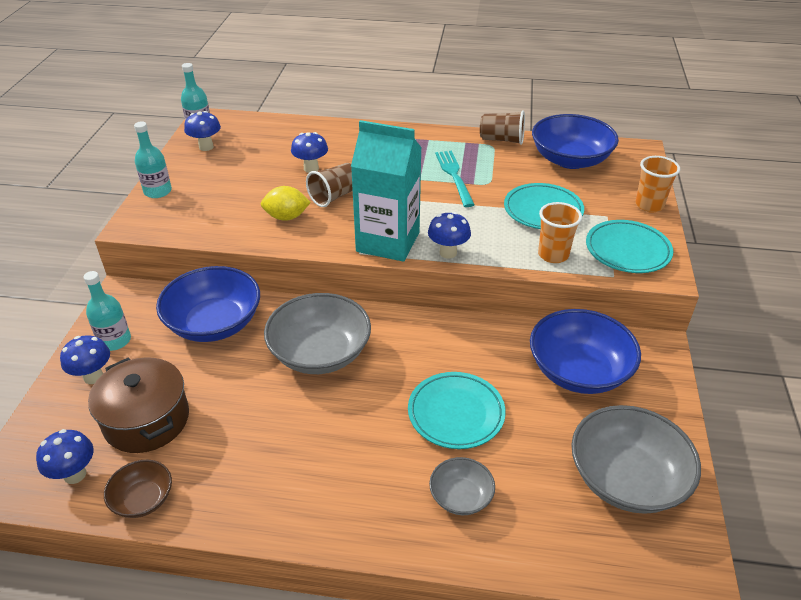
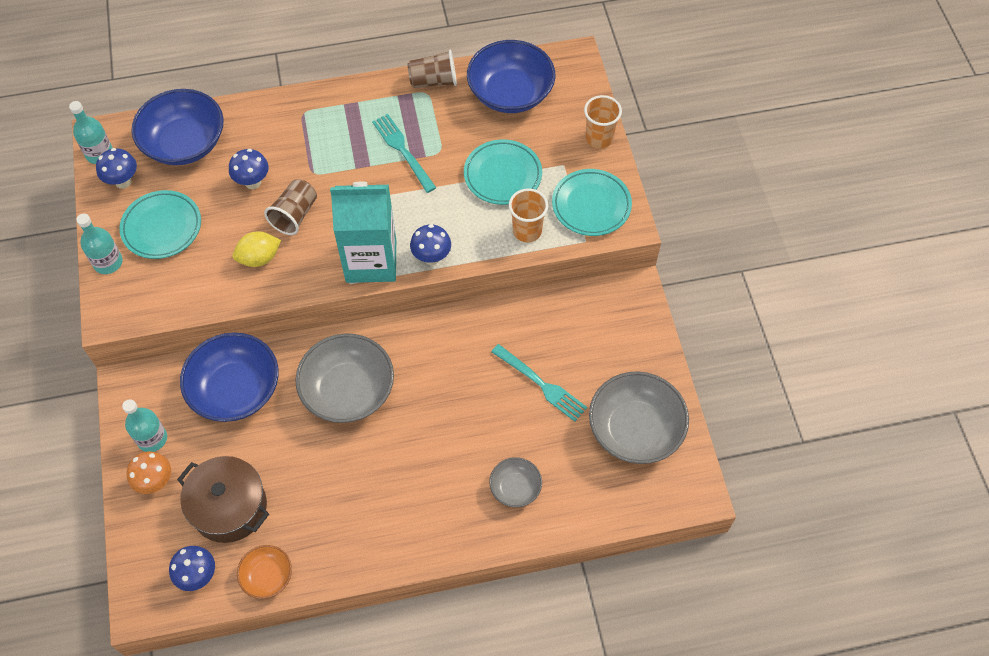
camera: 20 degrees left, 20 degrees up
blue mushroom [60,335,110,384] -> orange mushroom [127,451,171,494]
brown bowl [104,460,172,518] -> orange bowl [237,545,292,599]
turquoise plate [408,372,506,449] -> turquoise plate moved to [119,190,201,259]
blue bowl [530,309,641,394] -> blue bowl moved to [132,89,224,165]
none -> turquoise fork [491,344,587,422]

